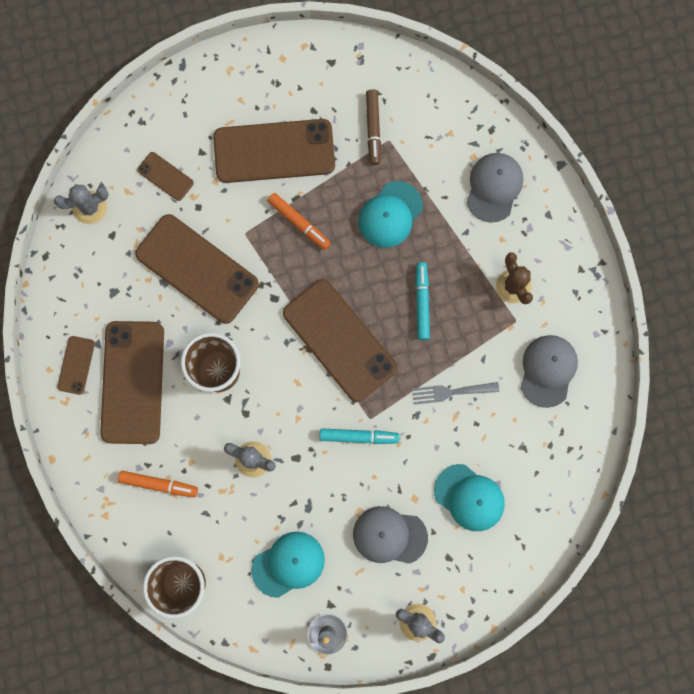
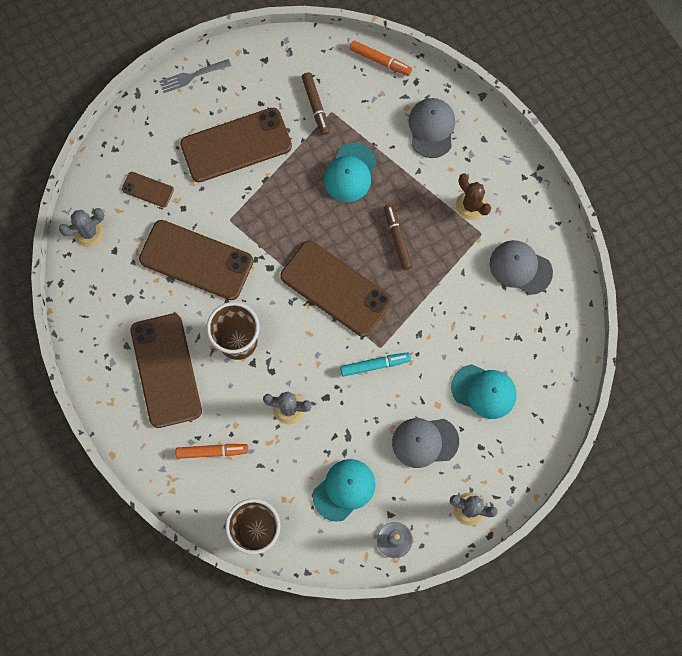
camera: 15 degrees left, 5 degrees down
brown phone [57,336,95,395] -> none
orange marker [267,193,331,250] -> orange marker moved to [350,41,412,76]
grey fork [412,382,499,405] -> grey fork moved to [159,59,231,93]
turquoise marker [415,262,430,340] -> brown marker [384,204,413,270]
grey cap [521,335,578,408] -> grey cap turned 60 degrees counterclockwise [490,240,553,295]

